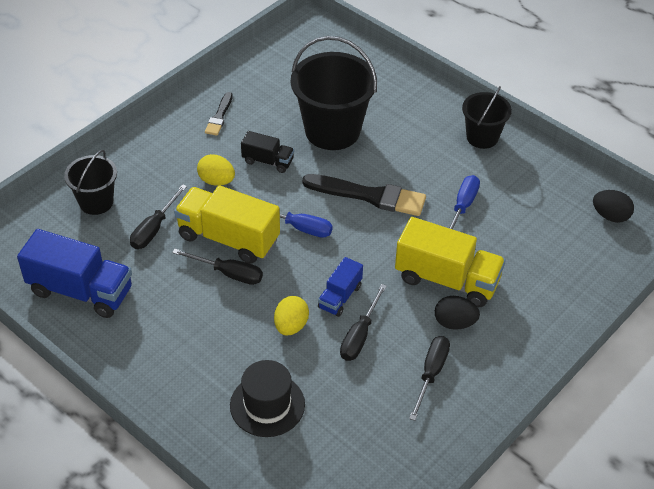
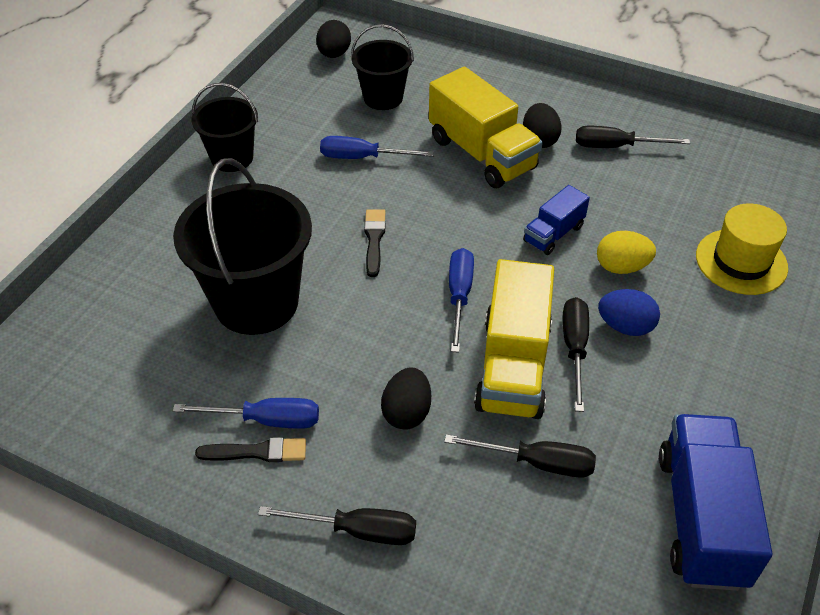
camera: 105 degrees left, 0 degrees up
black bucket [64,150,117,215] -> black bucket moved to [351,24,414,110]
yellow egg [197,154,235,186] -> black egg [381,368,431,430]
black hat [230,360,305,437] -> yellow hat [696,203,788,295]
black truck [241,131,294,173] -> none
black brush [302,174,426,216] -> black brush [364,209,385,277], size x0.53
blue truck [318,257,363,317] -> blue truck turned 120 degrees clockwise [523,185,590,255]
black screwdriver [340,284,387,361] -> black screwdriver moved to [258,506,416,545]
yellow truck [395,217,506,307] -> yellow truck turned 135 degrees clockwise [429,67,543,188]
none -> blue screwdriver [173,398,319,429]
none -> blue egg [598,289,660,336]

